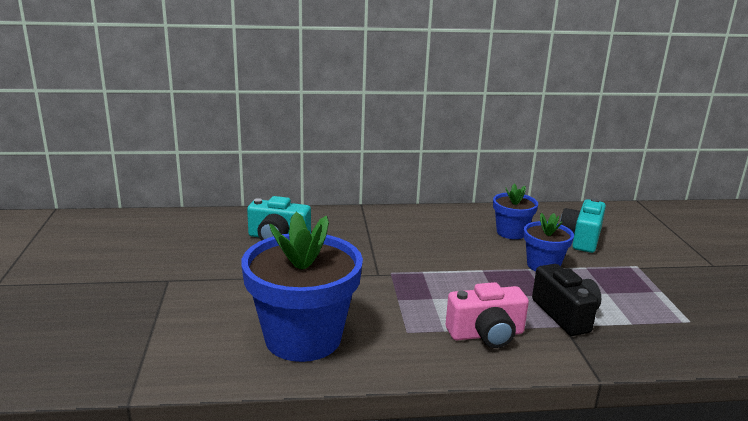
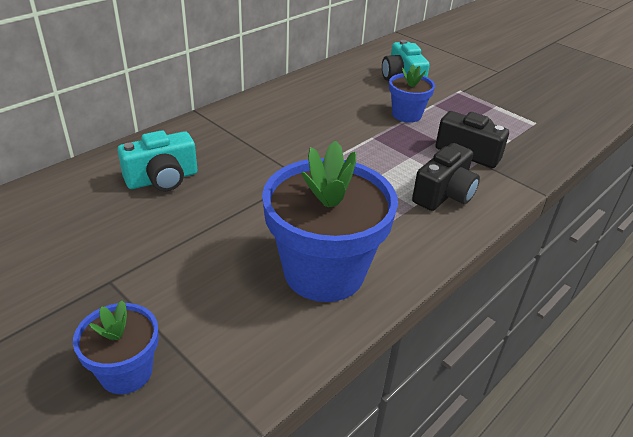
camera: 40 degrees left, 15 degrees up
pink camera [446,282,529,348] -> black camera [412,143,480,211]
blue flower pot [493,184,538,239] -> blue flower pot moved to [73,300,159,394]

